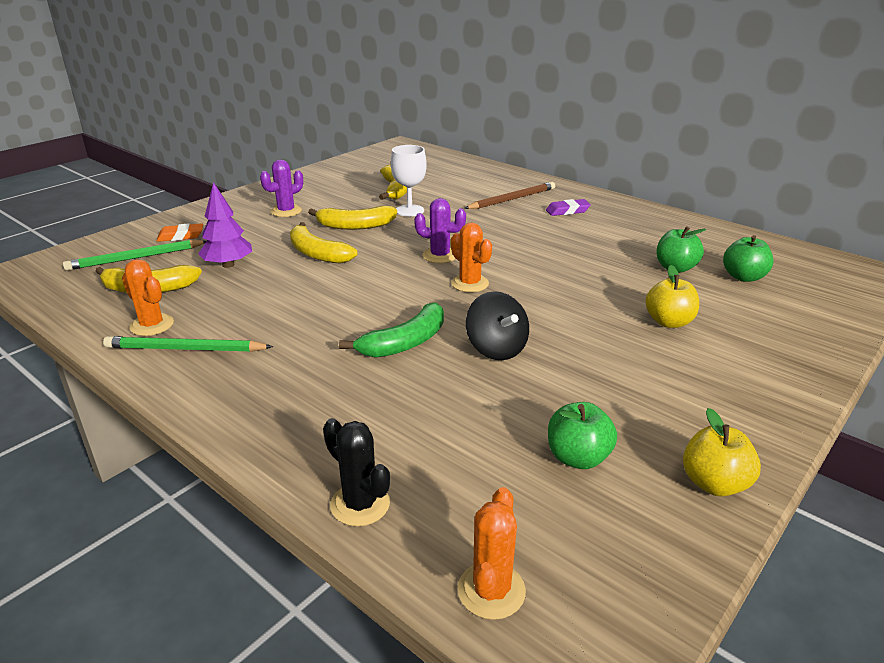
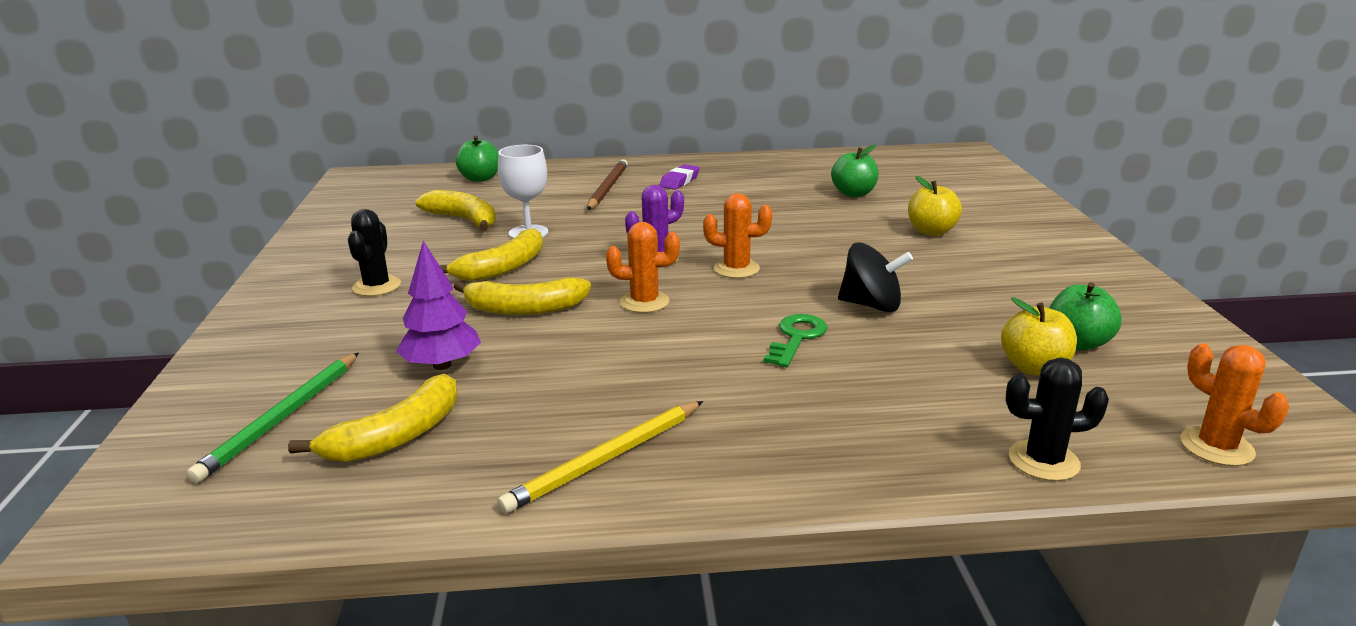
camera: 45 degrees left, 5 degrees down
green pencil [103,336,273,352] -> yellow pencil [497,401,703,514]
orange cactus [122,259,174,336] -> orange cactus moved to [606,222,680,313]
orange eraser [157,223,203,242] -> none
purple cactus [260,160,303,217] -> black cactus [348,209,401,296]
green banana [339,302,444,358] -> green key [764,314,828,367]
yellow apple [683,408,761,497] -> yellow apple moved to [1001,297,1077,376]
green apple [723,235,773,282] -> green apple moved to [456,136,498,182]

